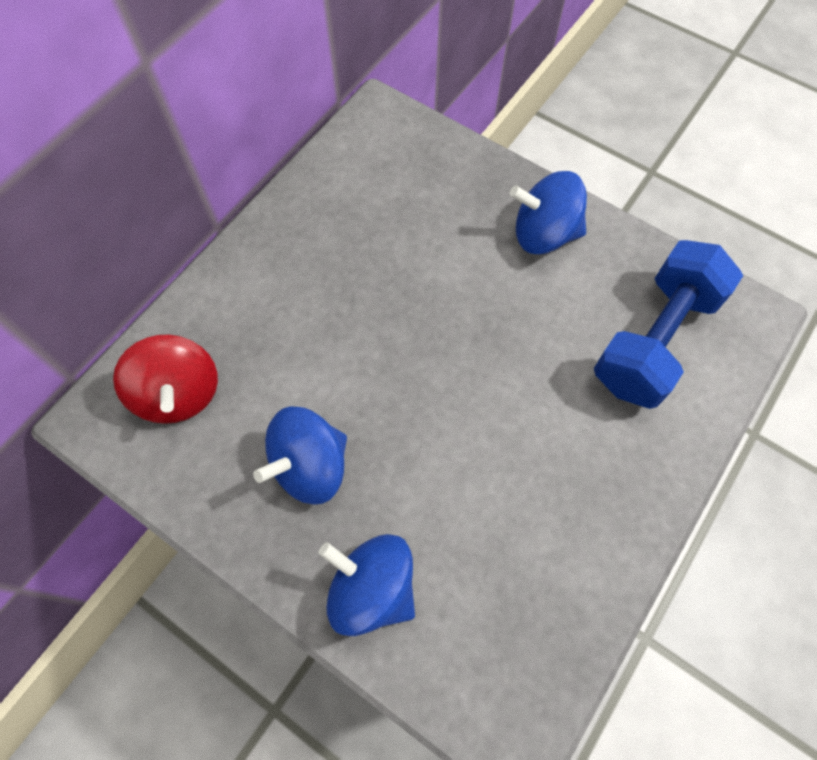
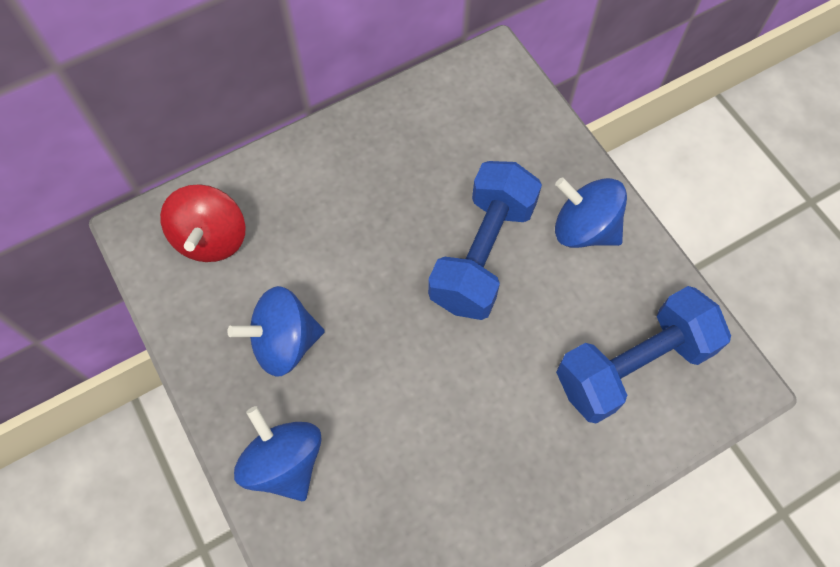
camera: 25 degrees right, 0 degrees up
none -> blue dumbbell [428,161,542,320]

